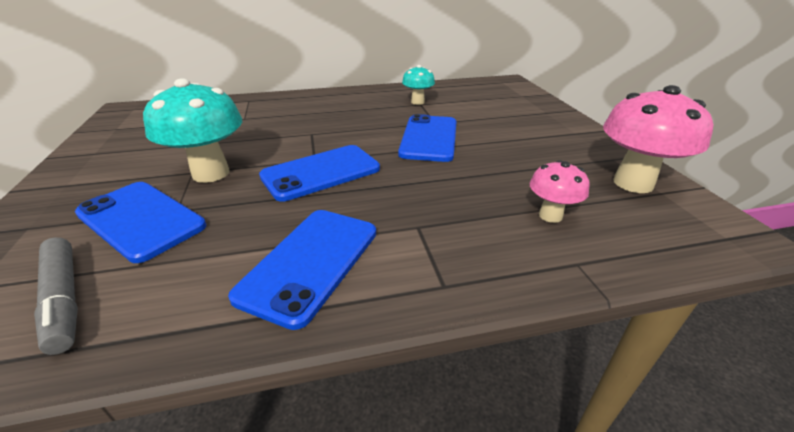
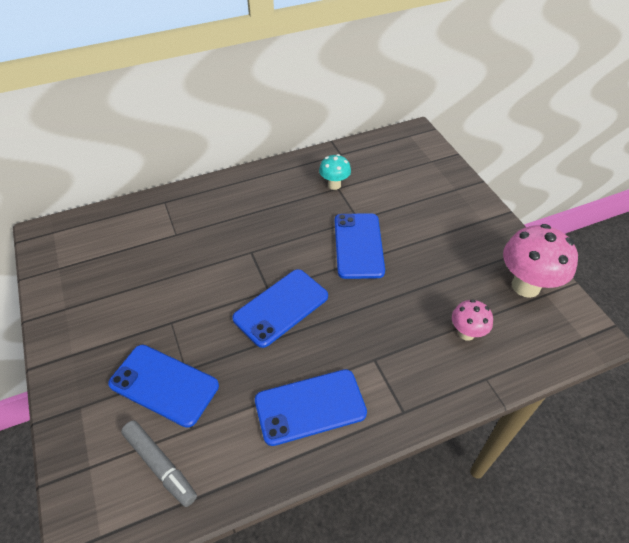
camera: 10 degrees left, 15 degrees up
turquoise mushroom [143,78,242,183] -> none
blue phone [228,210,376,330] -> blue phone turned 60 degrees clockwise [255,369,367,446]

